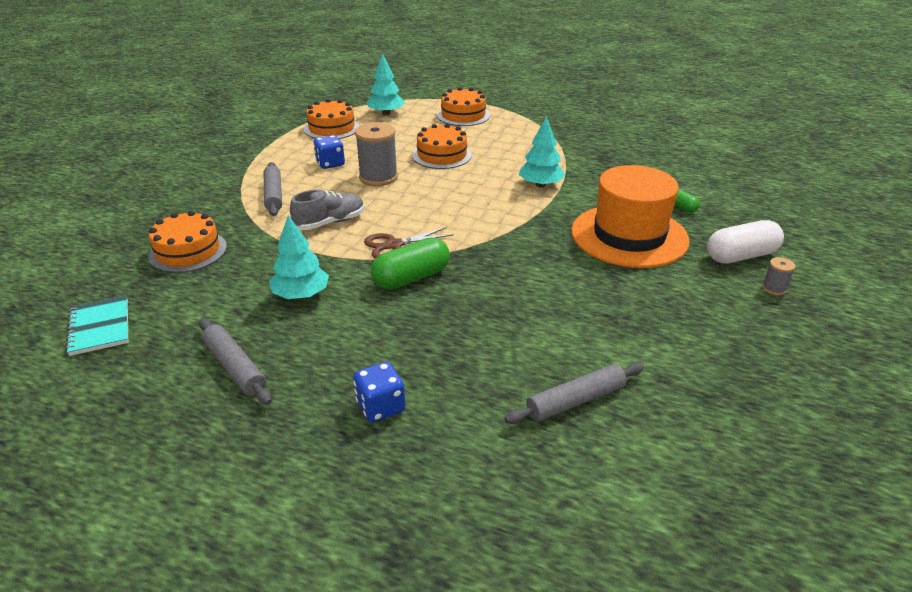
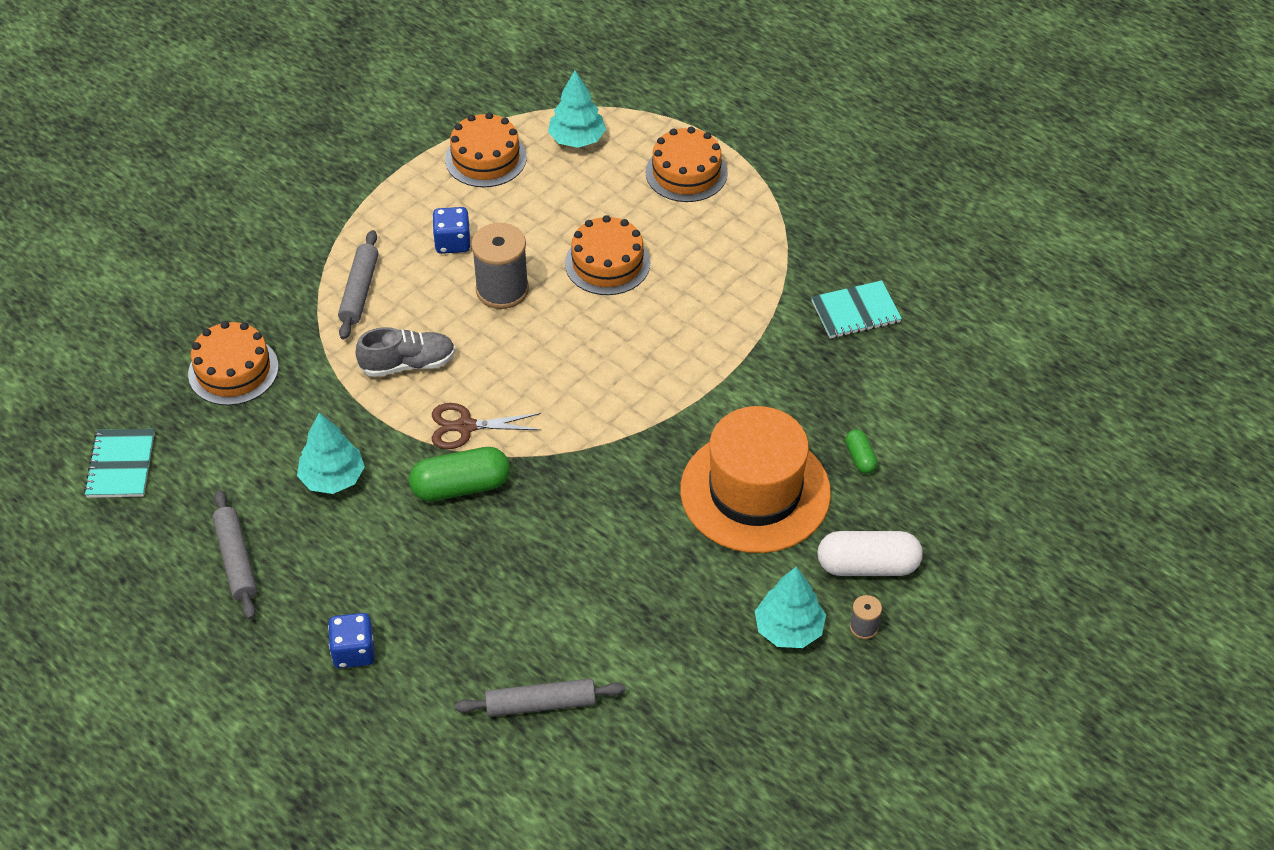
camera: 20 degrees right, 15 degrees up
turquoise tree [519,116,565,188] -> turquoise tree moved to [755,566,826,648]
none -> turquoise notebook [811,281,902,339]

